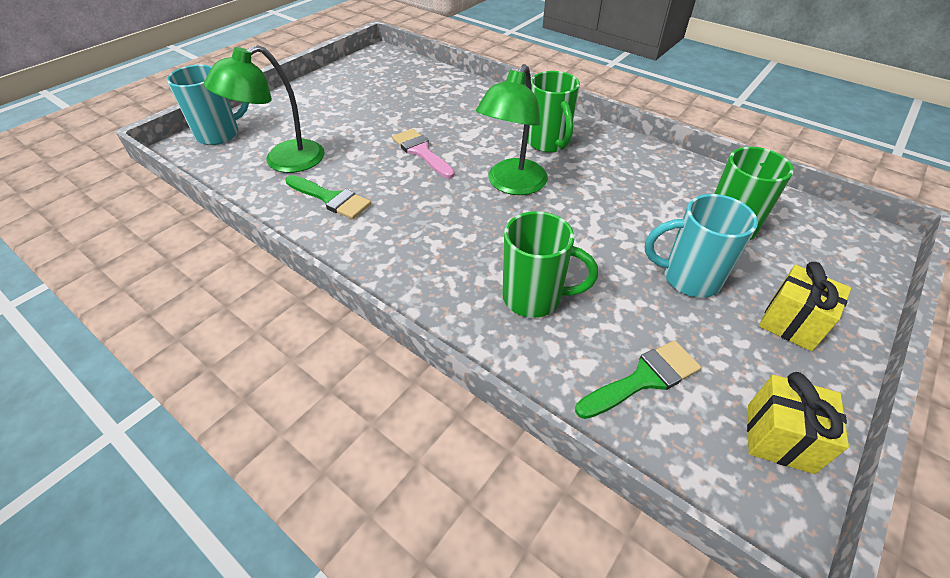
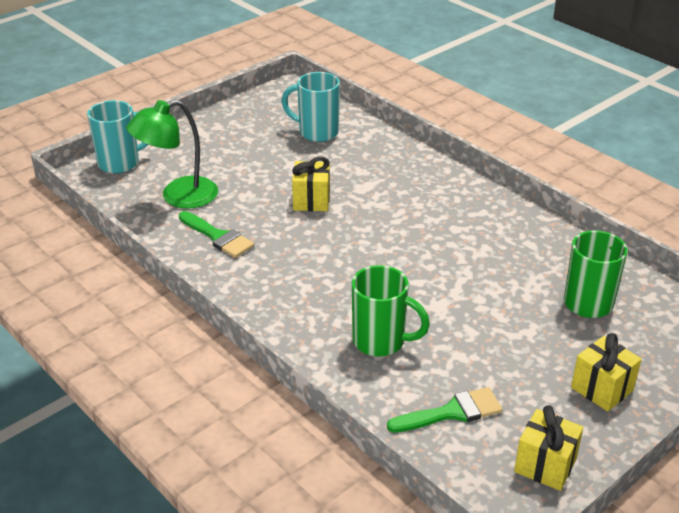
camera: 10 degrees right, 10 degrees down
pink brush [392,129,455,179] -> yellow gift [292,157,330,211]
green lamp [476,64,548,195] -> none
green mug [528,71,580,153] -> none
turquoise mug [645,194,758,297] -> turquoise mug moved to [281,72,340,142]

